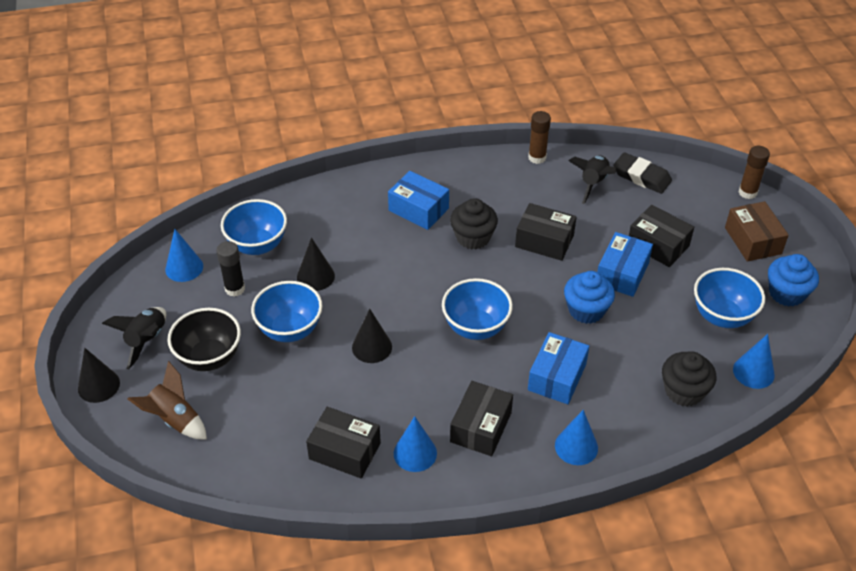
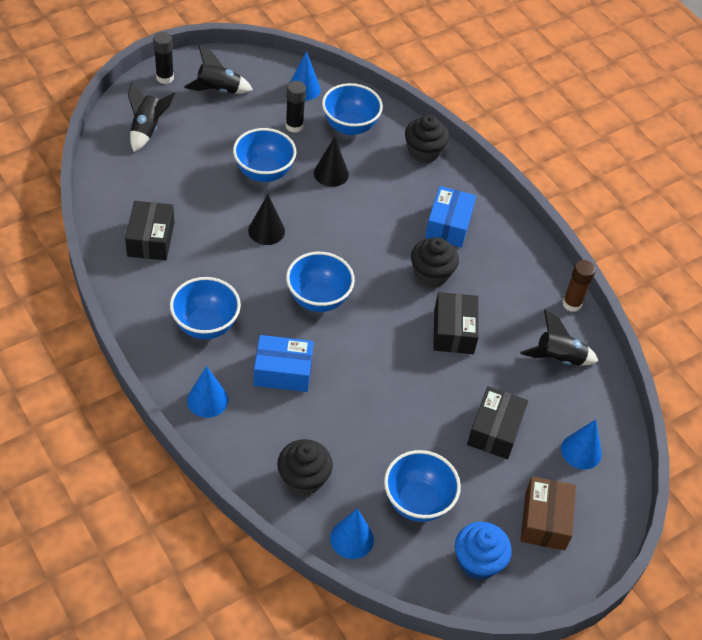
camera: 65 degrees right, 5 degrees up
black cone [78,348,120,403] -> black glue stick [153,32,174,84]
brown rocket [128,361,207,440] -> black rocket [128,81,176,152]
black bowl [167,308,241,371] -> none
blue cone [394,416,437,472] -> blue cone moved to [561,419,602,470]
black box [450,381,513,456] -> blue bowl [170,277,241,339]
blue cupcake [564,271,615,324] -> none
blue box [597,232,653,297] -> none
black eraser [613,152,672,194] -> none
brown box [725,201,789,262] -> brown box turned 45 degrees counterclockwise [521,476,576,550]
brown glue stick [739,146,770,199] -> none
none -> black cupcake [405,115,449,163]

